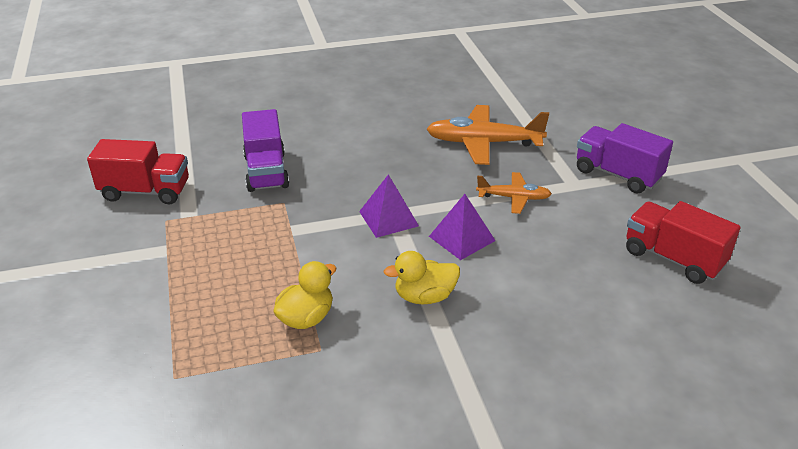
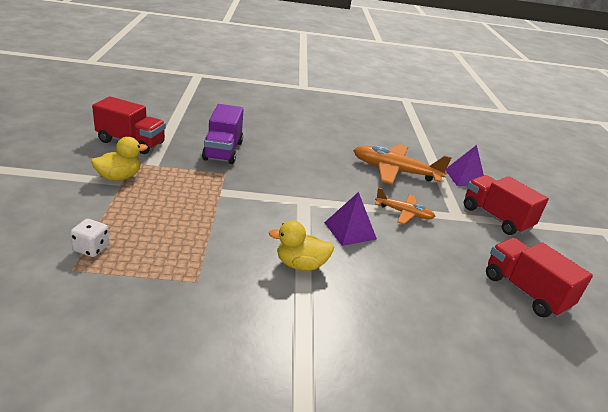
camera: 10 degrees right, 5 degrees down
yellow duck [273,261,336,329] -> yellow duck moved to [91,137,148,181]
purple pyramid [359,174,419,238] -> purple pyramid moved to [446,145,484,186]
purple truck [577,123,673,193] -> red truck [464,175,549,235]
none -> white dice [70,219,110,257]

